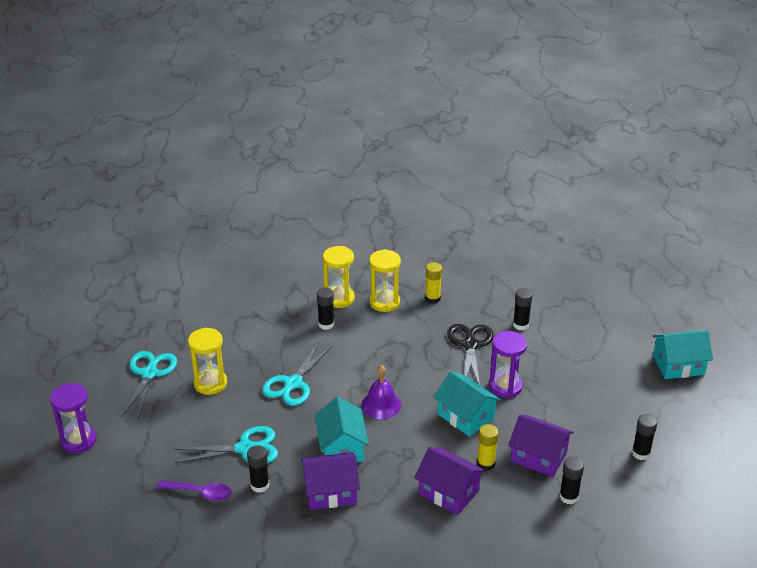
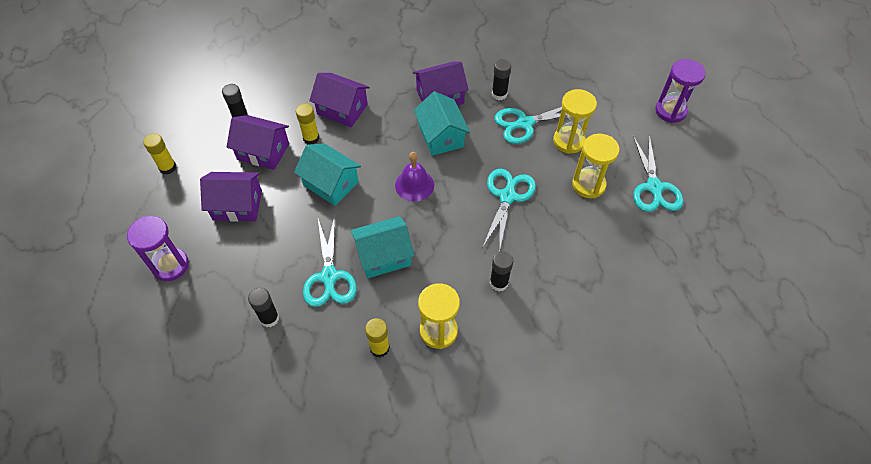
camera: 170 degrees right, 20 degrees up
purple spoon [157,481,232,501] -> none
yellow hourglass [323,246,355,308] -> yellow hourglass moved to [553,89,597,154]
black scissors [447,324,494,385] -> turquoise scissors [303,215,357,307]
purple hourglass [489,331,527,398] -> purple hourglass moved to [127,216,189,281]
black glue stick [632,414,657,460] -> yellow glue stick [143,133,177,175]
turquoise house [653,330,713,379] -> turquoise house moved to [350,216,415,279]
none -> purple house [200,172,262,222]

